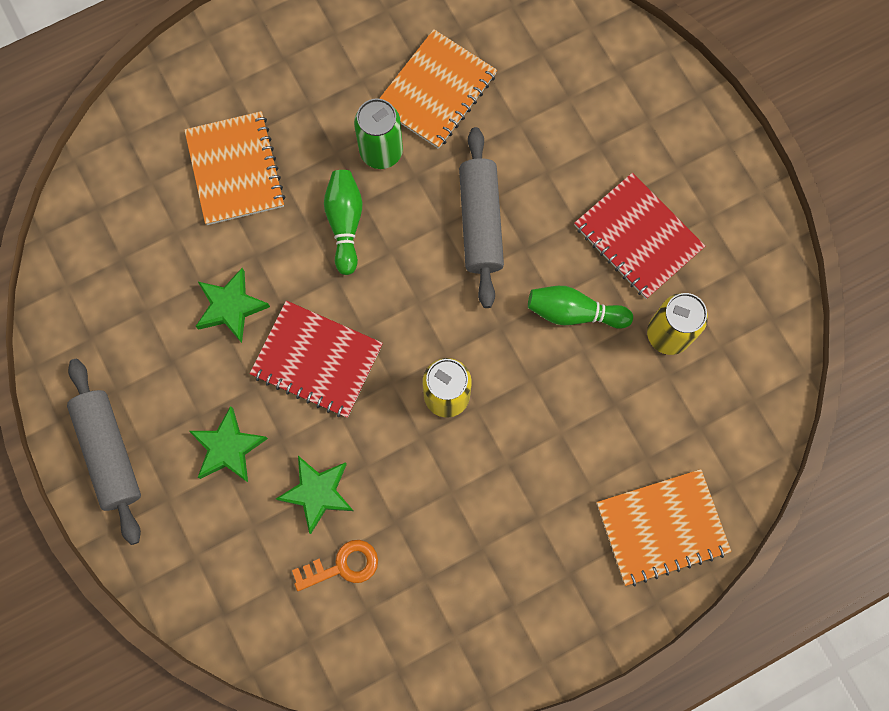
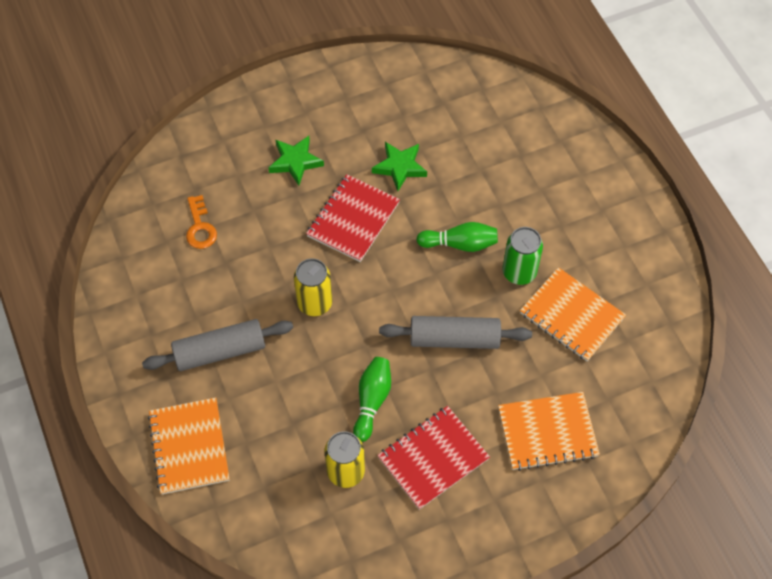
camera: 95 degrees right, 15 degrees down
grey rolling pin [67,359,141,545] -> grey rolling pin moved to [142,319,293,371]
orange notebook [184,111,285,225] -> orange notebook moved to [498,392,600,471]
green star [276,456,354,534] -> none

